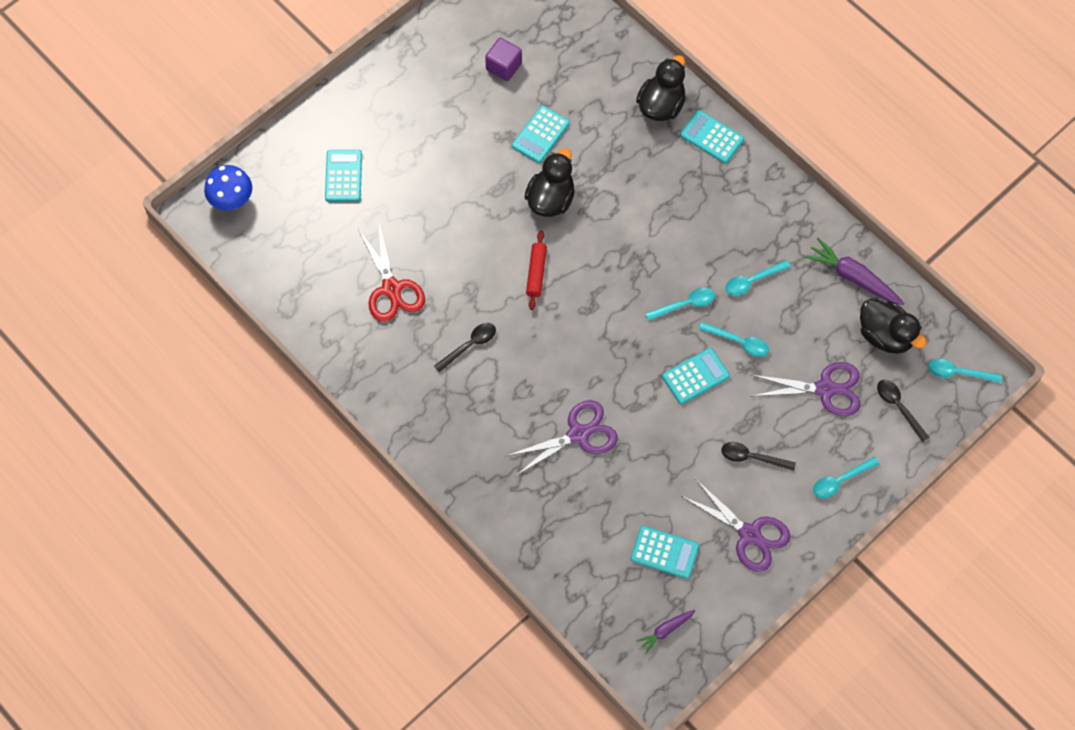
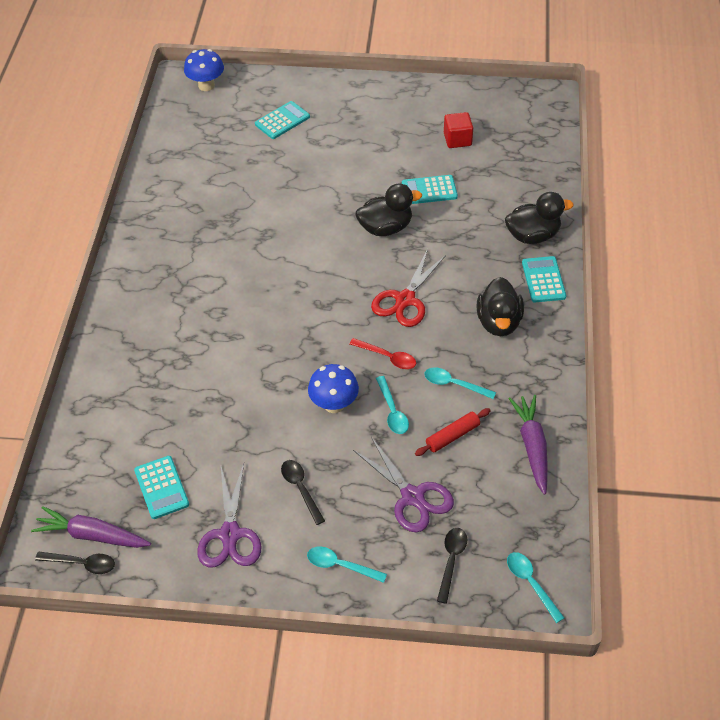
camera: 50 degrees right, 15 degrees down
red scissors [358,224,425,322] -> red scissors moved to [371,249,446,327]
black spoon [434,323,496,372] -> black spoon moved to [35,552,115,574]
purple cube [485,38,522,81] -> red cube [444,112,473,148]
purple scissors [506,400,618,476] -> none
red rolling pin [526,230,547,310] -> red rolling pin moved to [415,408,490,456]
purple carrot [636,610,696,654] -> purple carrot [31,506,151,548], size x1.75
turquoise spoon [645,288,715,321] -> red spoon [350,338,416,369]
turquoise calculator [662,348,730,404] -> blue mushroom [308,364,359,413]
black duck [860,299,927,354] -> black duck moved to [476,277,524,336]

